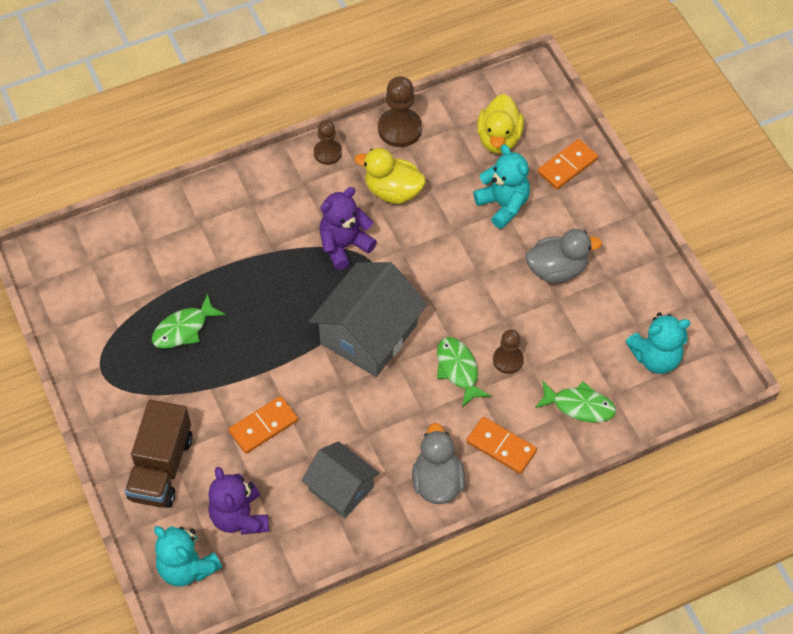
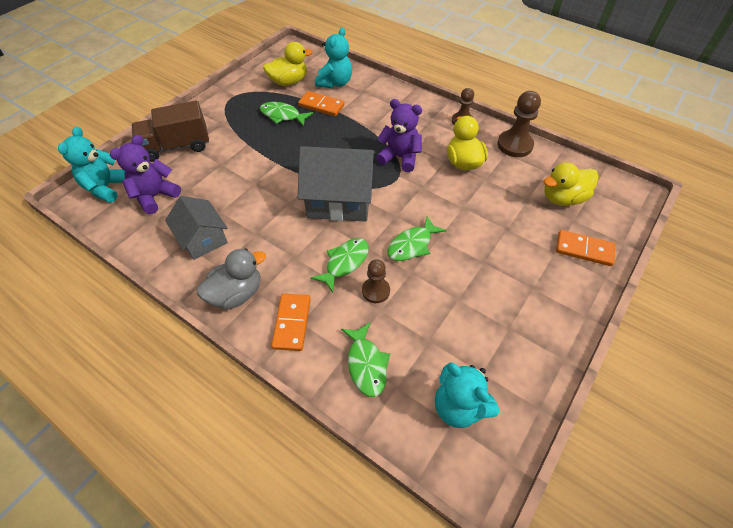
camera: 60 degrees right, 5 degrees down
orange domino [228,396,298,454] -> orange domino moved to [298,91,345,116]
grey house [301,441,380,518] -> grey house turned 45 degrees counterclockwise [165,196,228,260]
turquoise teddy bear [473,144,530,229] -> turquoise teddy bear moved to [315,27,352,89]
grey duck [526,229,602,283] -> none
none -> yellow duck [263,42,313,86]
none -> green fish [387,216,446,261]

